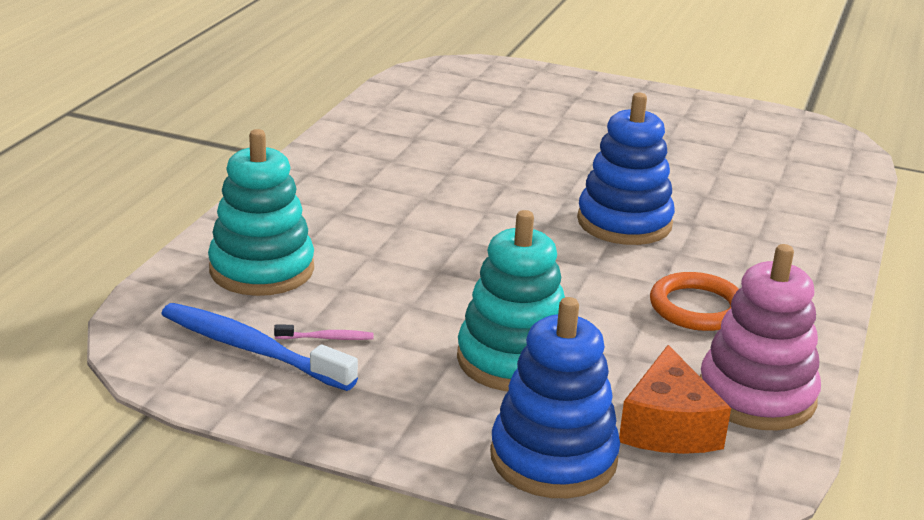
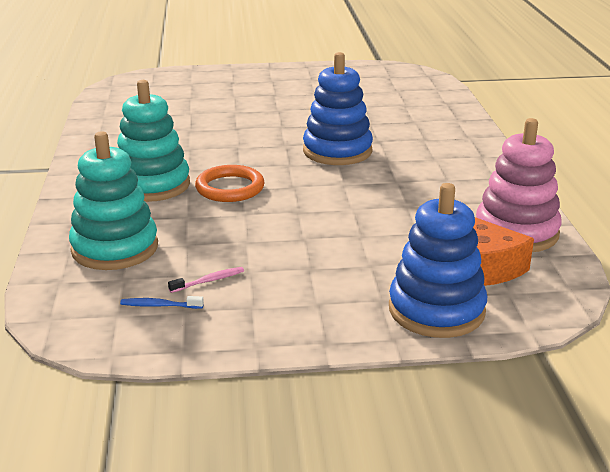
camera: 25 degrees left, 0 degrees up
blue toothbrush [161,303,358,391] -> blue toothbrush [120,296,204,309], size x0.43
turquoise stacking toy [457,210,565,391] -> turquoise stacking toy moved to [117,80,190,202]
orange ring [650,272,739,331] -> orange ring moved to [195,165,265,202]

